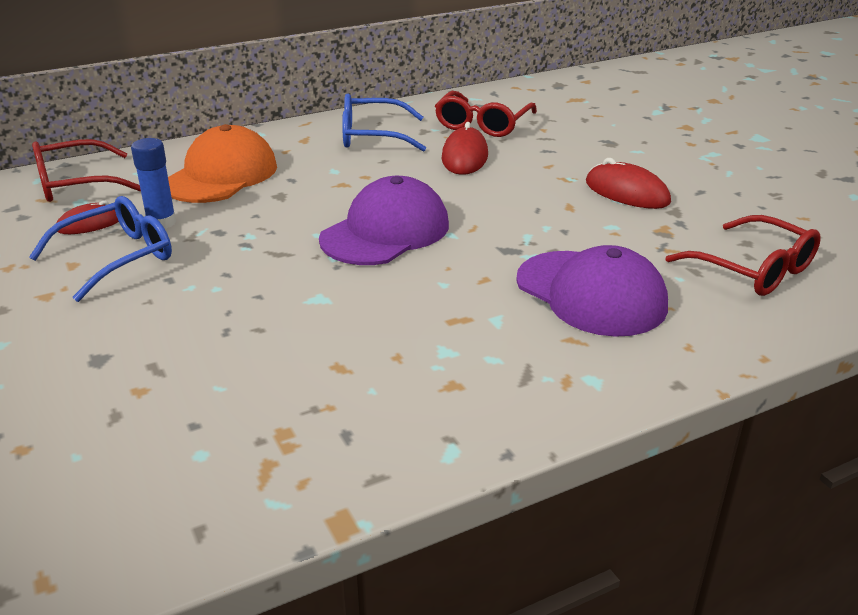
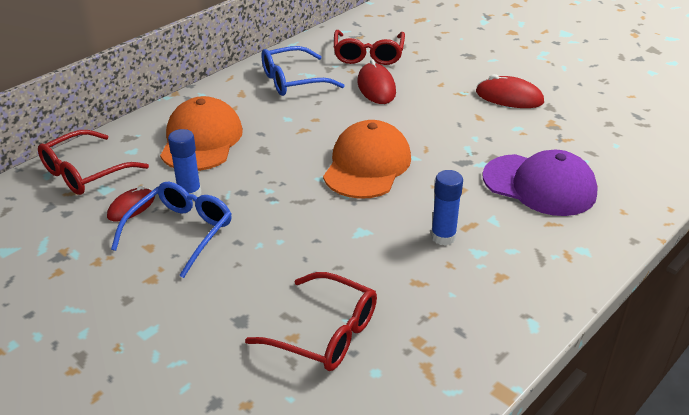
camera: 20 degrees left, 5 degrees up
purple cap [319,176,449,265] -> orange cap [323,120,411,199]
red glasses [666,215,821,296] -> red glasses moved to [245,272,377,371]
none -> blue glue stick [431,170,463,246]

